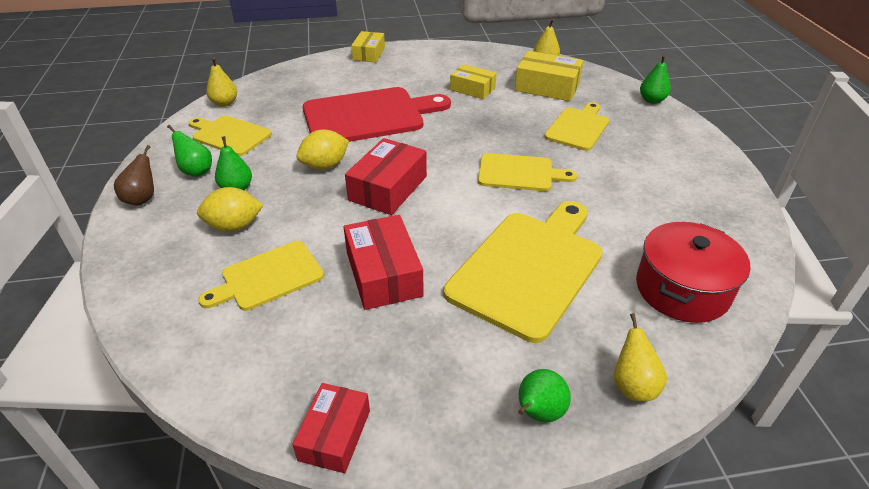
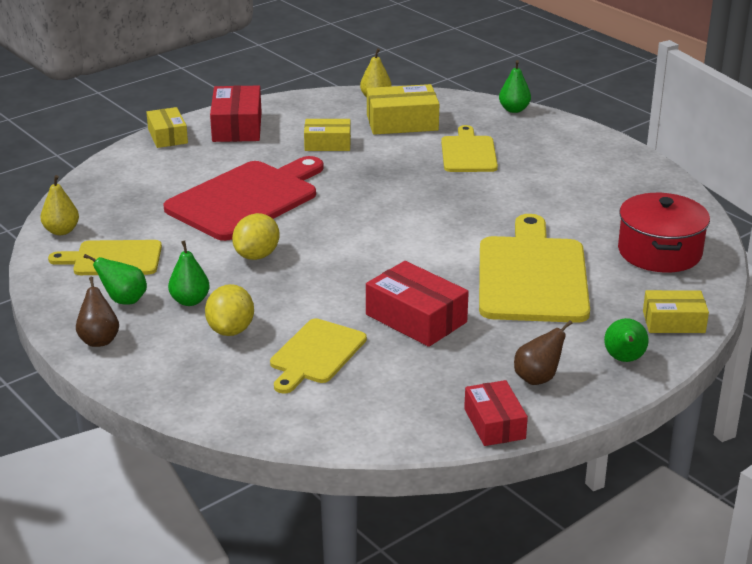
camera: 30 degrees left, 10 degrees down
yellow lemon [197,187,264,232] -> yellow lemon turned 45 degrees counterclockwise [205,284,254,336]
red box [345,138,427,215] -> red box moved to [210,85,262,142]
yellow cutting board [478,153,577,191] -> none
yellow pear [614,313,667,401] -> yellow box [643,290,709,333]
none -> brown pear [514,320,573,385]

